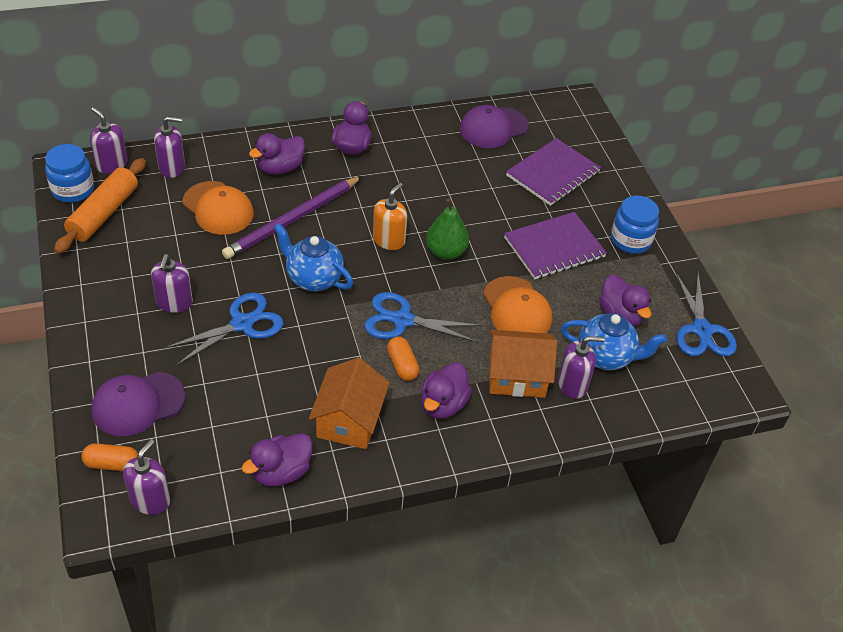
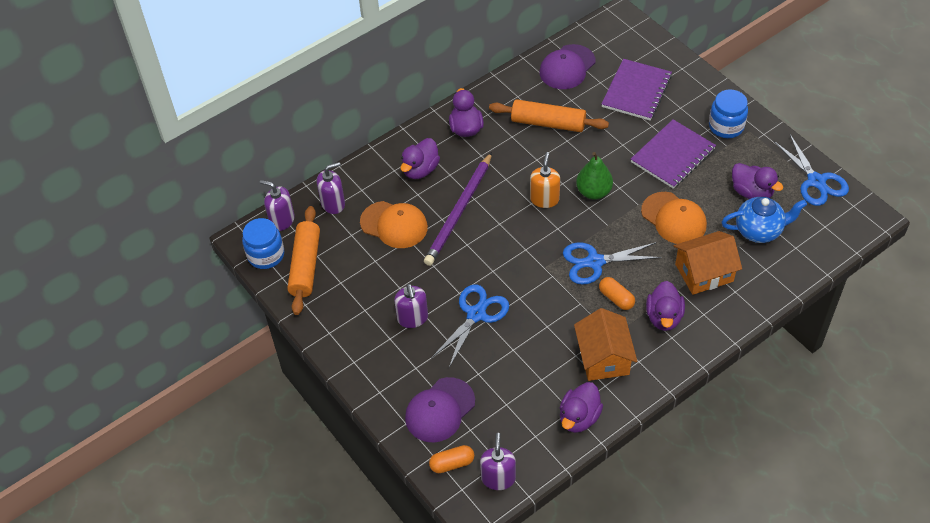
camera: 15 degrees left, 5 degrees up
blue teapot [273,223,353,291] -> none
purple soap dispenser [558,336,605,399] -> none
none -> orange rolling pin [489,99,609,132]

